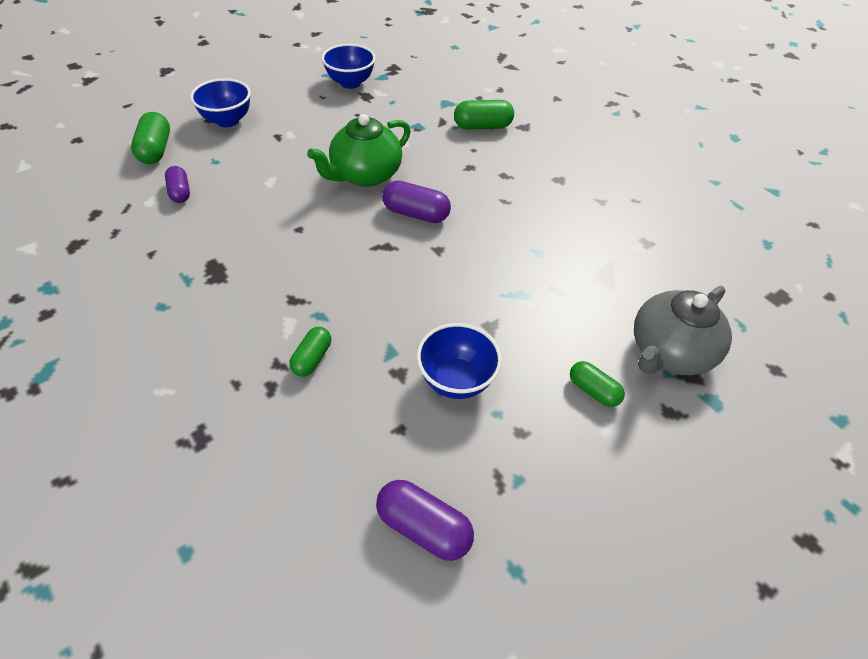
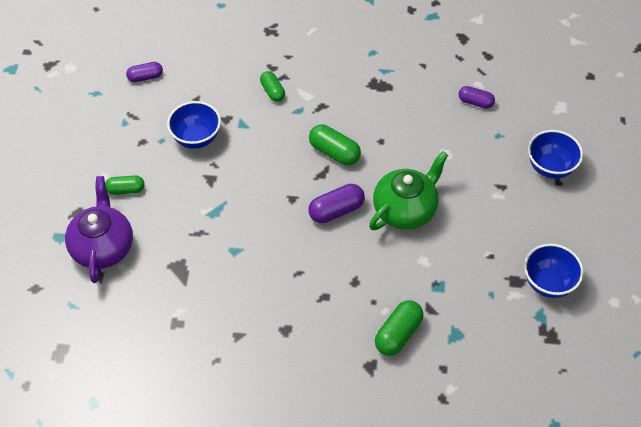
camera: 135 degrees right, 5 degrees up
green capsule [131,112,170,164] -> green capsule moved to [309,125,361,165]
green teapot [307,114,411,187] -> green teapot turned 45 degrees clockwise [369,151,448,230]
purple capsule [376,480,474,561] -> purple capsule [126,62,163,82], size x0.67
grey teapot [634,286,732,375] -> purple teapot [65,176,133,283]

